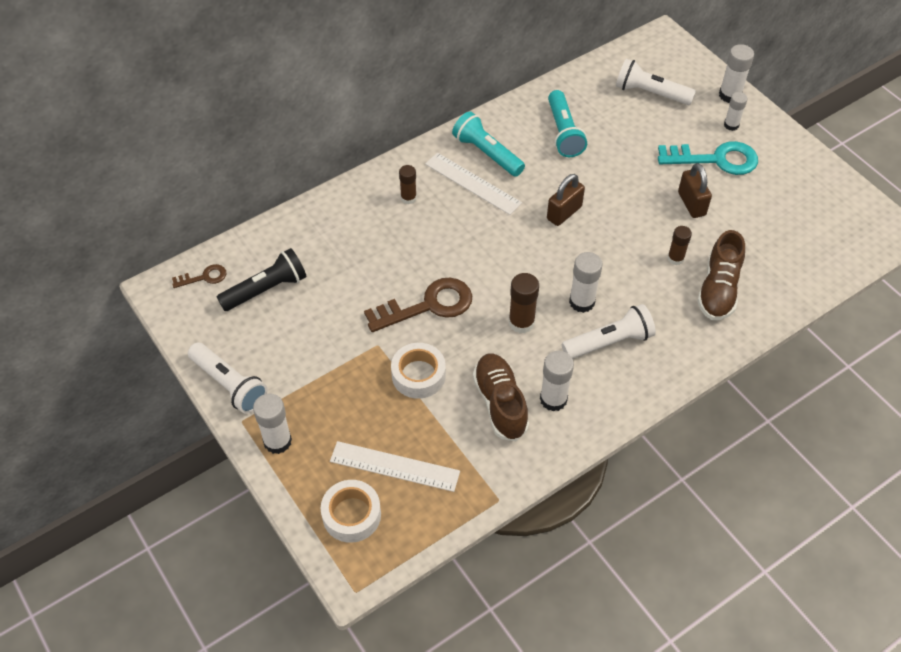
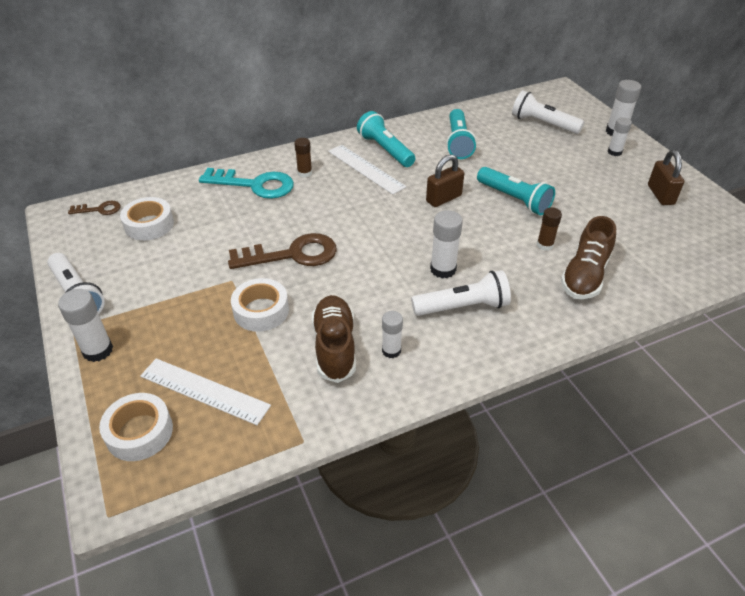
camera: 10 degrees right, 10 degrees down
black flashlight [217,248,307,311] -> white tape [120,197,174,241]
brown glue stick [509,273,539,333] -> none
white glue stick [540,351,574,412] -> white glue stick [382,311,403,358], size x0.66
turquoise key [658,141,758,175] -> turquoise key moved to [199,168,294,199]
brown padlock [678,163,712,218] -> brown padlock moved to [648,150,684,205]
none -> turquoise flashlight [477,167,555,215]

